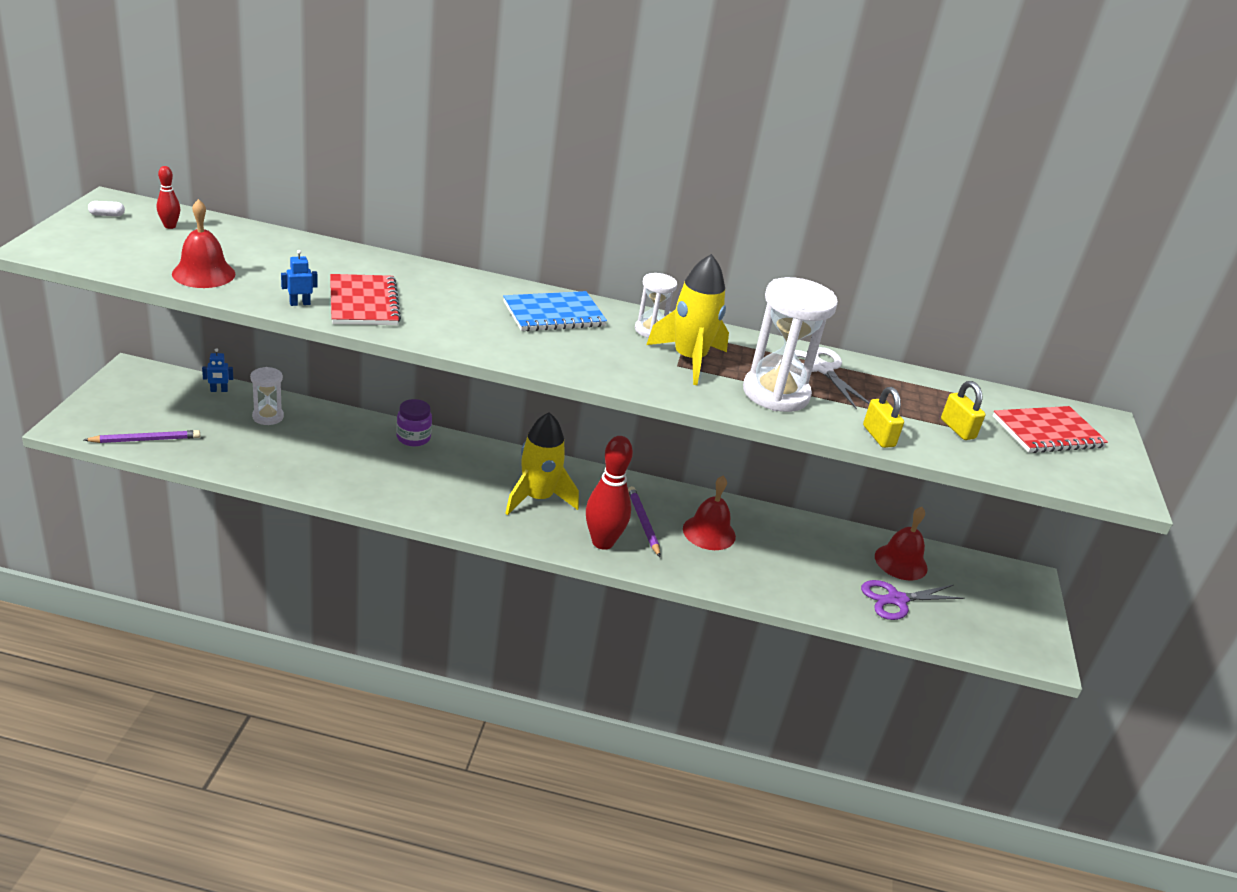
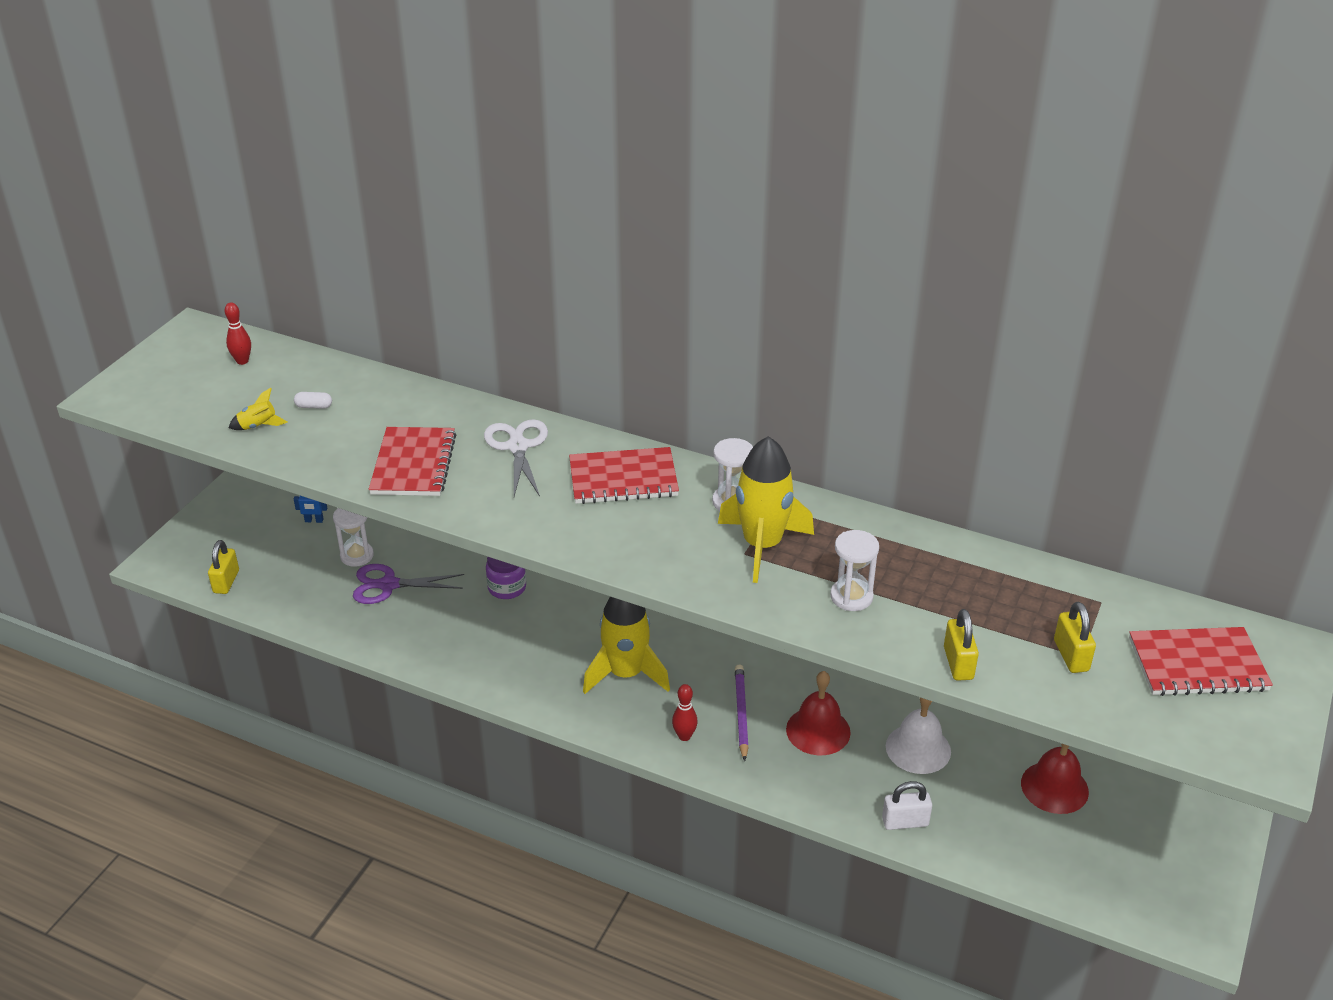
camera: 20 degrees right, 5 degrees up
purple pencil [84,430,200,443] -> yellow padlock [208,540,239,594]
white capsule [88,201,125,216] -> white capsule moved to [294,392,332,409]
red bell [172,199,235,288] -> yellow rocket [229,388,288,430]
blue robot [281,250,318,306] -> none
blue notebook [503,291,607,332] -> red notebook [569,447,679,504]
red bowling pin [586,436,633,550] -> red bowling pin [672,684,698,741], size x0.49
white hourglass [743,277,838,412] -> white hourglass [830,530,879,611], size x0.53
white scissors [795,347,870,410] -> white scissors moved to [484,419,548,496]
purple scissors [861,580,965,620] -> purple scissors moved to [353,564,464,604]
none -> white padlock [882,781,932,830]
none -> white bell [886,698,951,774]

